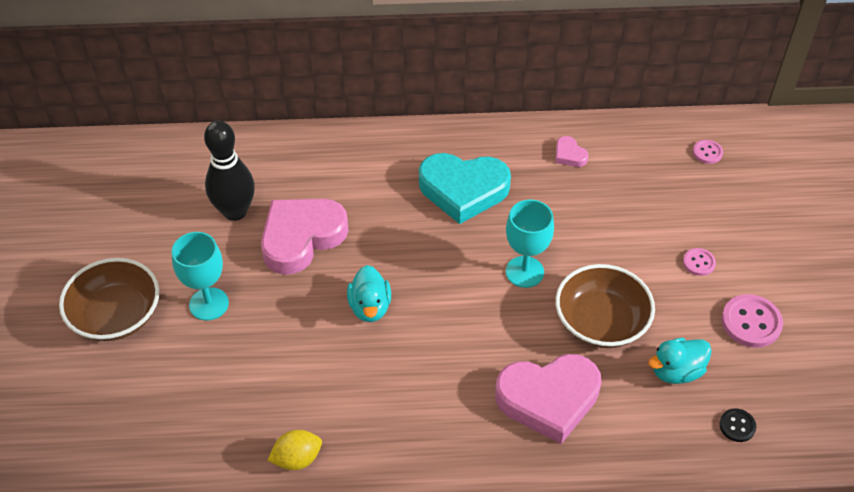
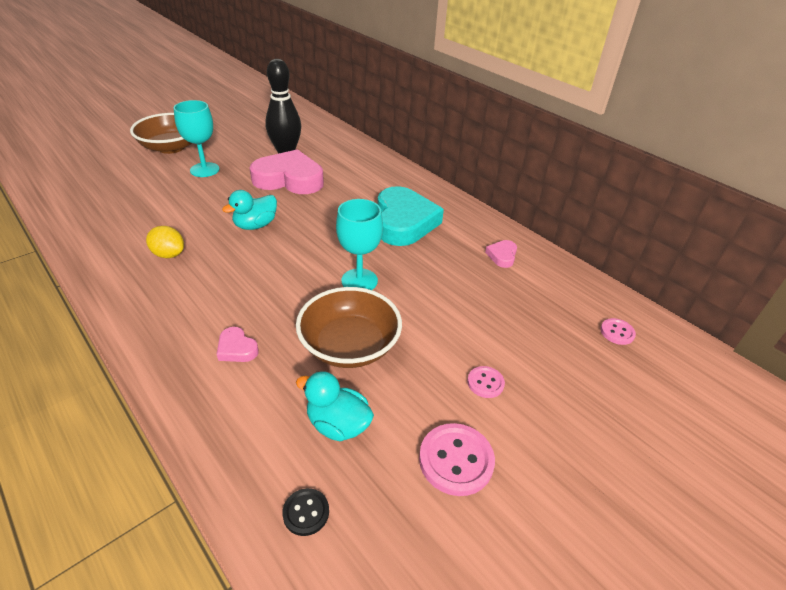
camera: 50 degrees right, 10 degrees down
yellow lemon [268,430,322,470] -> yellow lemon moved to [146,226,184,258]
turquoise heart [419,153,511,224] -> turquoise heart turned 150 degrees counterclockwise [378,186,444,246]
pink heart [495,354,601,444] -> pink heart [217,327,259,362], size x0.43

